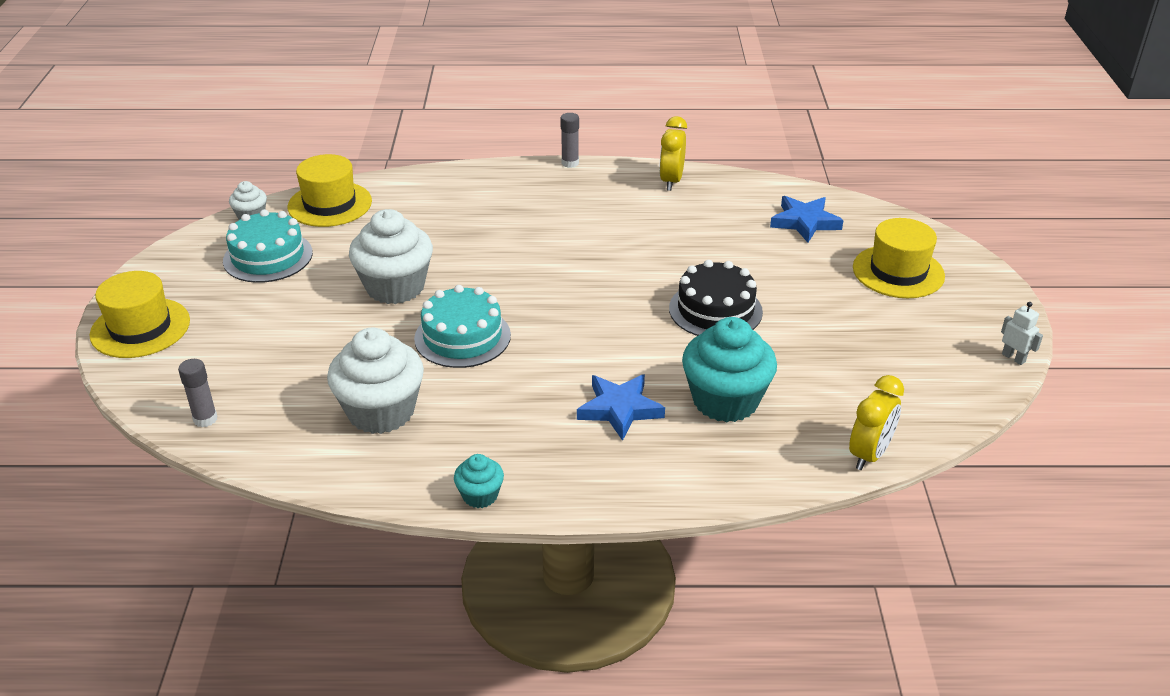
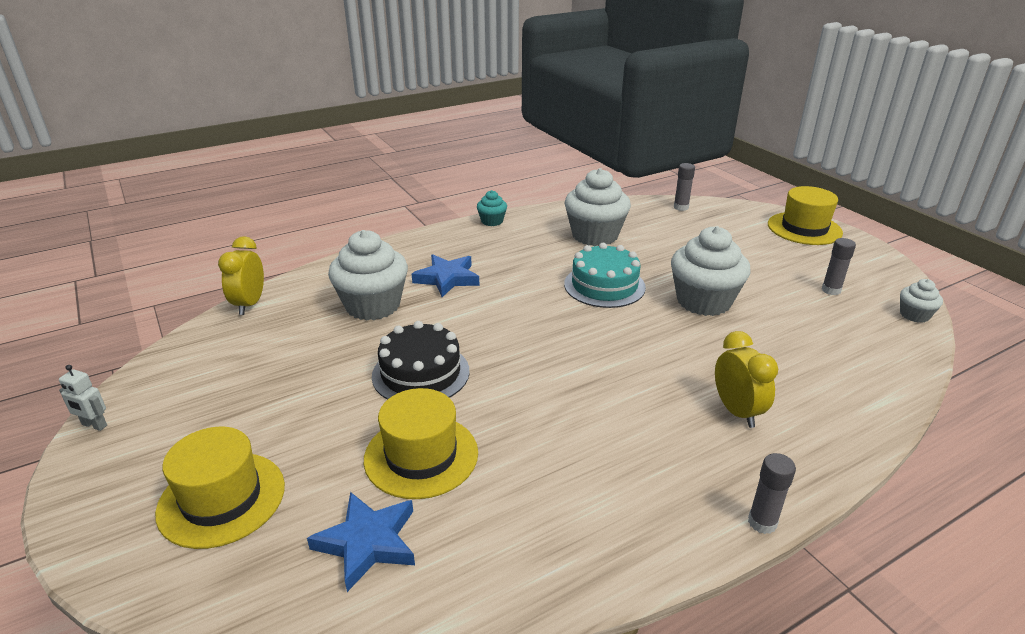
camera: 150 degrees right, 5 degrees down
turquoise cake [223,209,313,283] -> grey glue stick [822,238,856,295]
yellow hat [288,154,372,227] -> yellow hat moved to [364,388,478,499]
yellow clock [659,116,687,191] -> yellow clock moved to [715,331,778,428]
turquoise cupcake [682,317,777,423] -> white cupcake [328,230,408,320]

